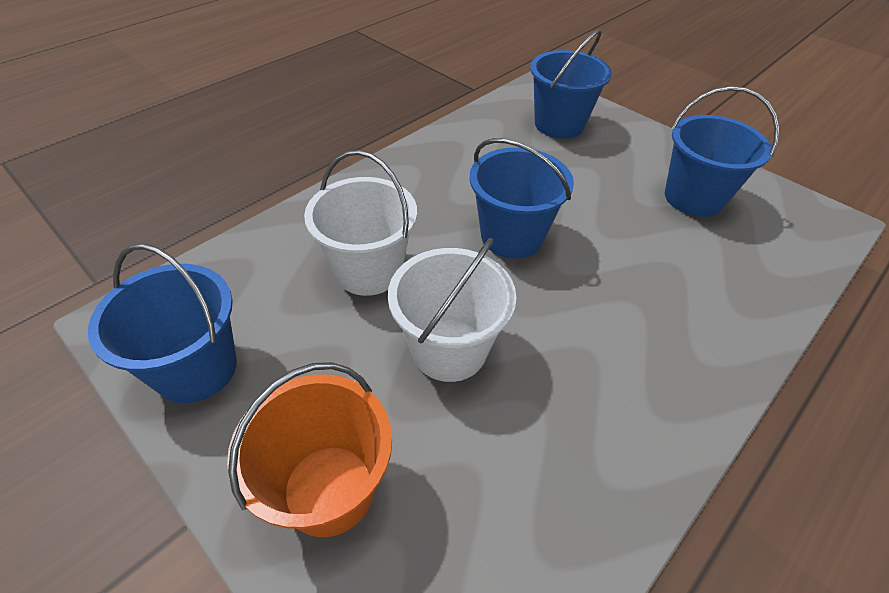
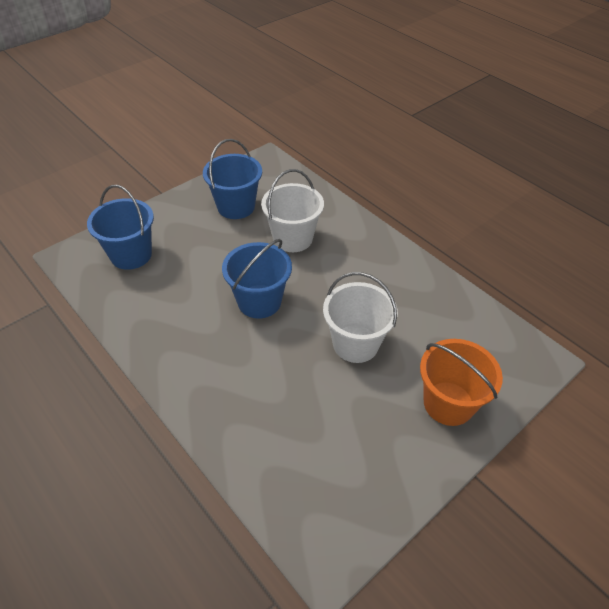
camera: 85 degrees left, 0 degrees up
blue bucket [88,243,237,403] -> none
white bucket [304,150,417,296] -> white bucket moved to [261,169,324,252]

